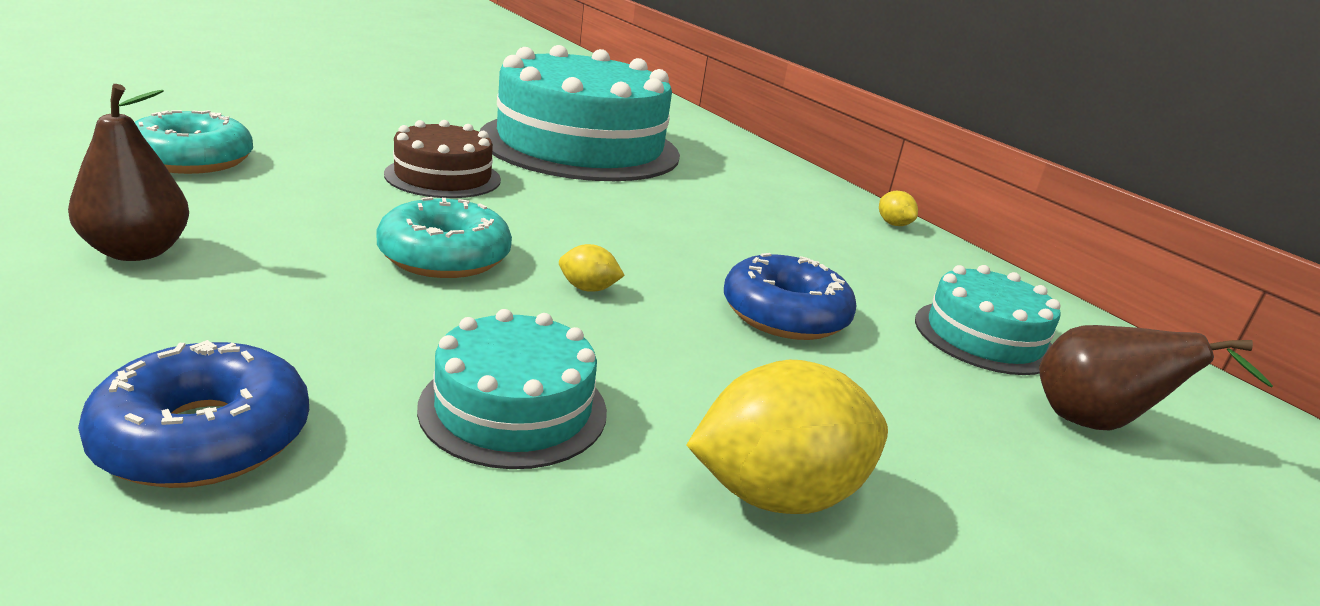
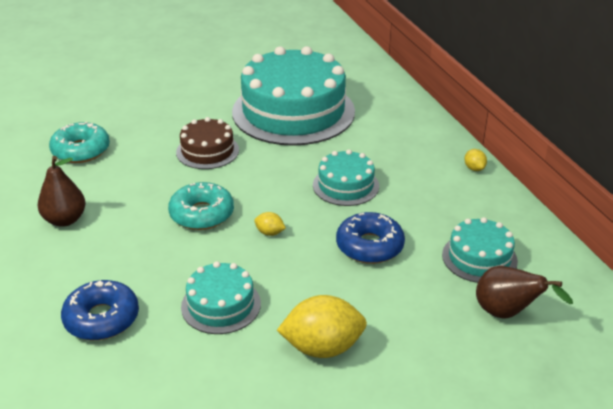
camera: 15 degrees right, 10 degrees up
none -> turquoise cake [313,149,379,206]

